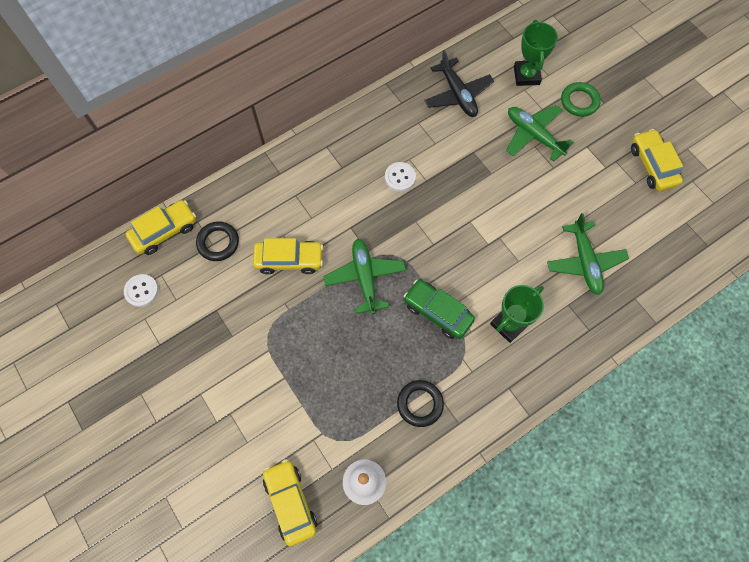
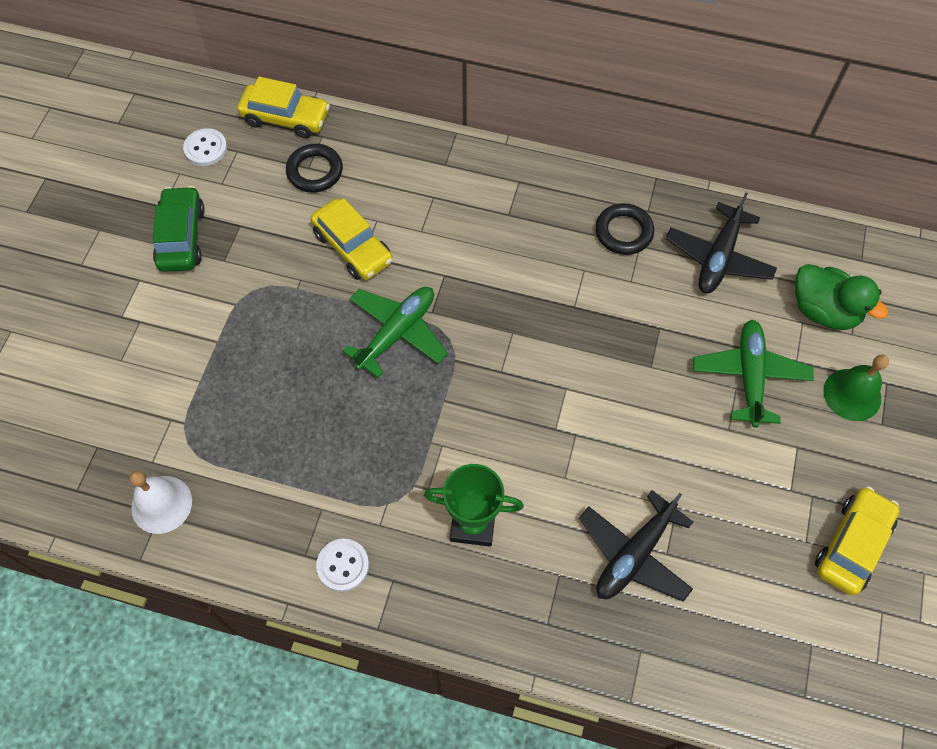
camera: 50 degrees right, 5 degrees down
yellow car [263,459,317,546] -> none
white button [385,162,416,191] -> white button moved to [316,539,369,592]
black ring [397,380,444,427] -> black ring moved to [596,203,654,255]
green car [403,279,475,339] -> green car moved to [153,186,205,272]
green trophy [514,20,558,86] -> green duck [795,264,888,330]
green plane [547,213,629,295] -> black plane [579,490,693,602]
green ring [561,82,601,117] -> green bell [823,354,889,421]

